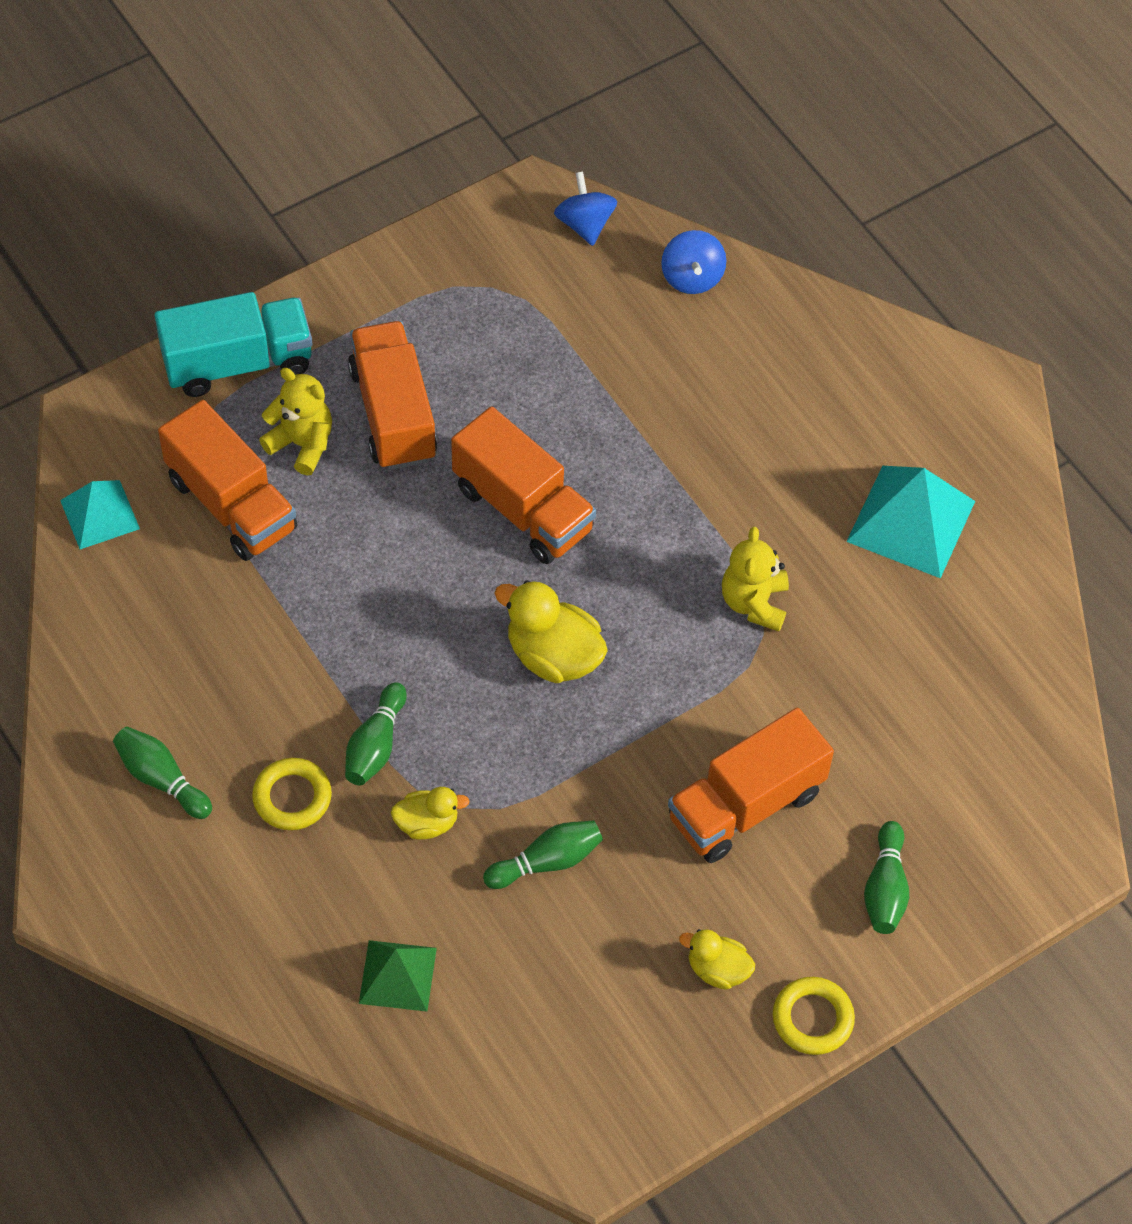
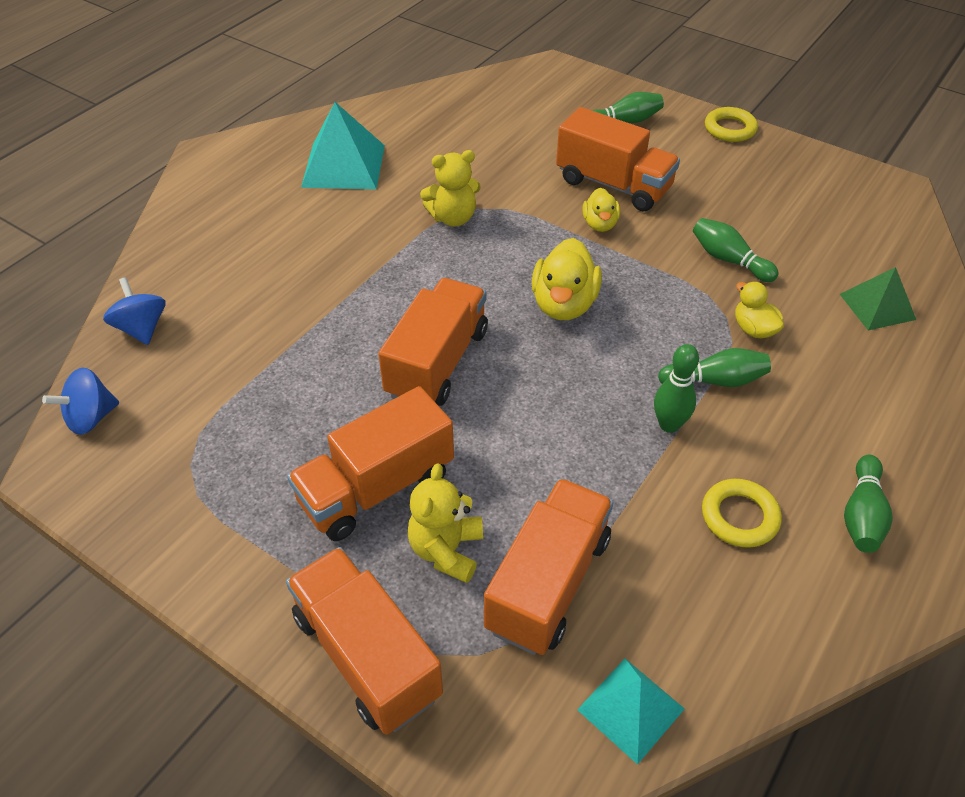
camera: 110 degrees left, 10 degrees down
turquoise truck [155,292,312,397] -> orange truck [286,547,443,735]
yellow ring [252,758,332,830] -> yellow ring moved to [702,479,782,548]
blue spinning top [661,230,726,294] -> blue spinning top turned 90 degrees counterclockwise [103,277,166,345]
yellow duck [679,929,755,990] -> yellow duck moved to [583,188,620,232]
none -> green bowling pin [654,344,699,433]

